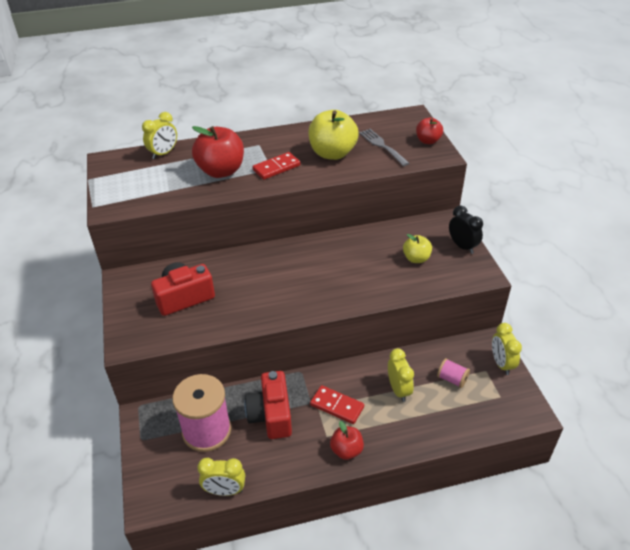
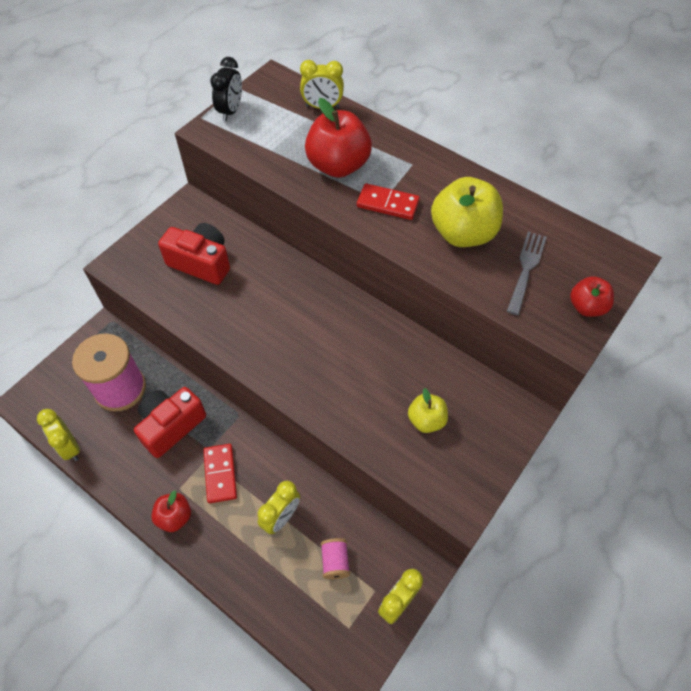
camera: 50 degrees right, 15 degrees up
black clock [449,206,483,254] -> black clock moved to [210,57,242,121]

